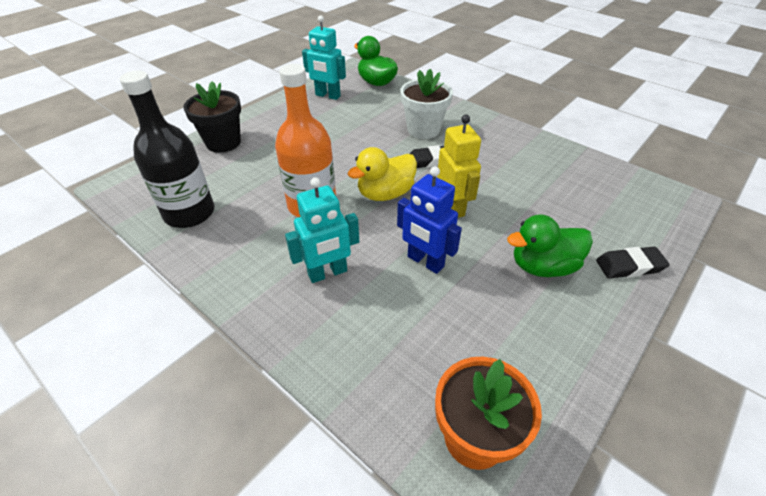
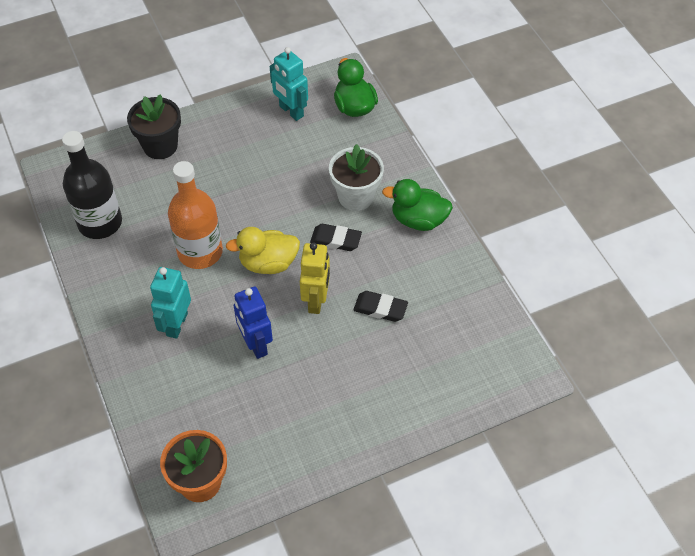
camera: 25 degrees right, 10 degrees up
turquoise robot [285,177,359,283] -> turquoise robot turned 105 degrees clockwise [150,267,191,339]
green duck [507,214,593,277] -> green duck moved to [382,179,453,231]
black eraser [596,247,670,279] -> black eraser moved to [353,291,408,322]

